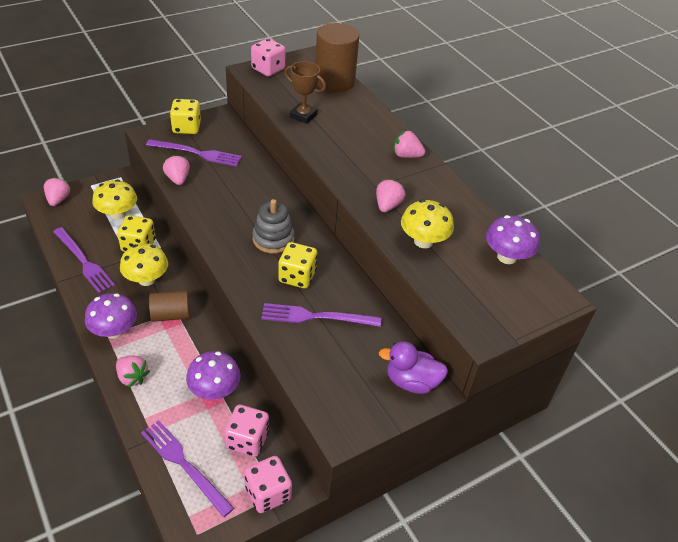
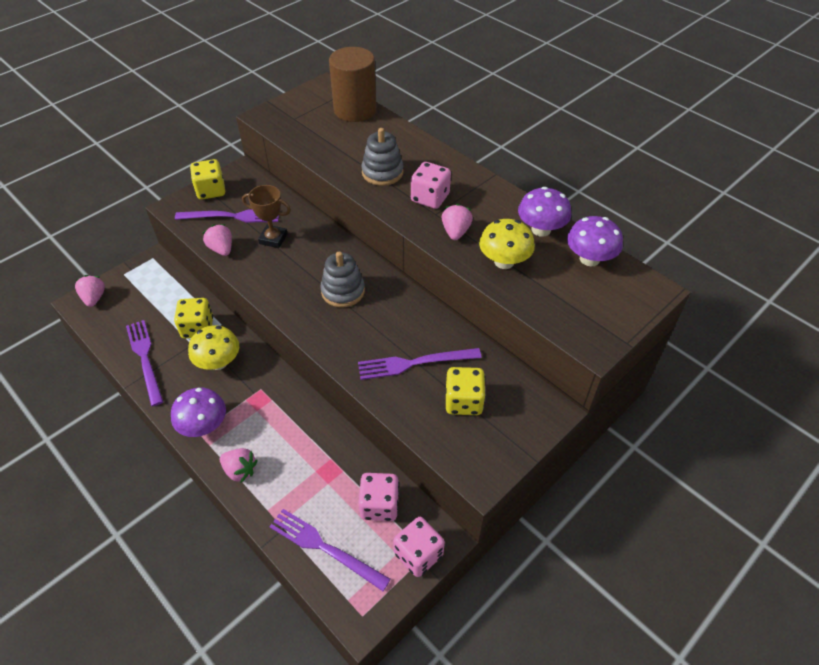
camera: 10 degrees left, 5 degrees up
purple fork [53,227,115,293] -> purple fork turned 150 degrees counterclockwise [126,320,163,406]
yellow mushroom [92,179,137,220] -> none
brown cylinder [149,291,190,322] -> none
purple mushroom [186,351,241,399] -> purple mushroom moved to [518,187,571,237]
pink dice [251,38,286,76] -> pink dice moved to [411,162,451,209]
yellow dice [278,242,317,288] -> yellow dice moved to [446,367,486,415]
brown trophy [284,61,326,124] -> brown trophy moved to [242,185,291,248]
purple duck [379,341,448,394] -> none
pink strawberry [394,130,425,158] -> none
none -> grey stacking toy [361,128,404,186]

